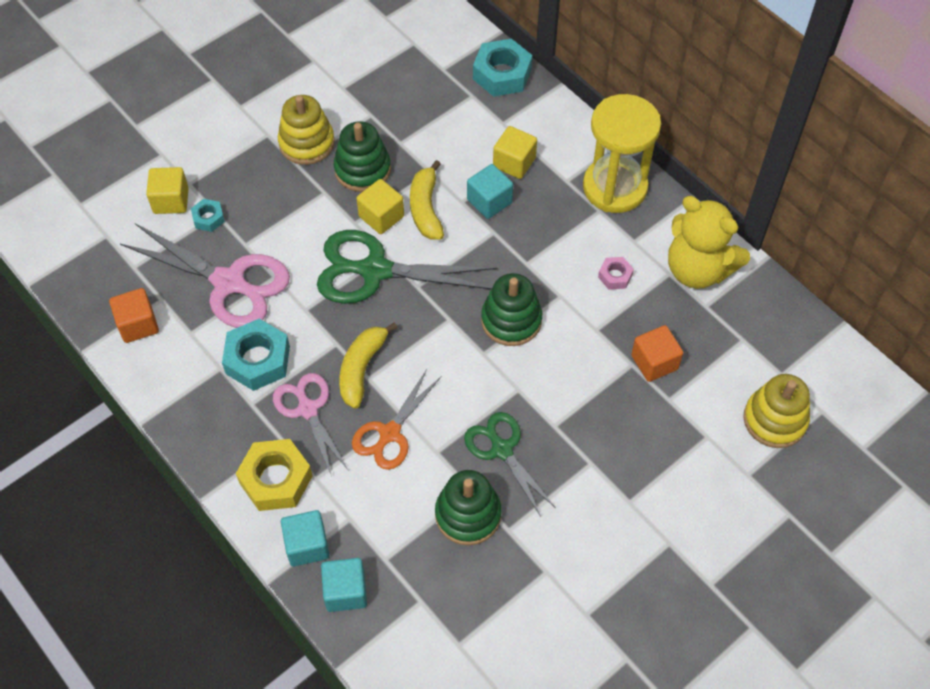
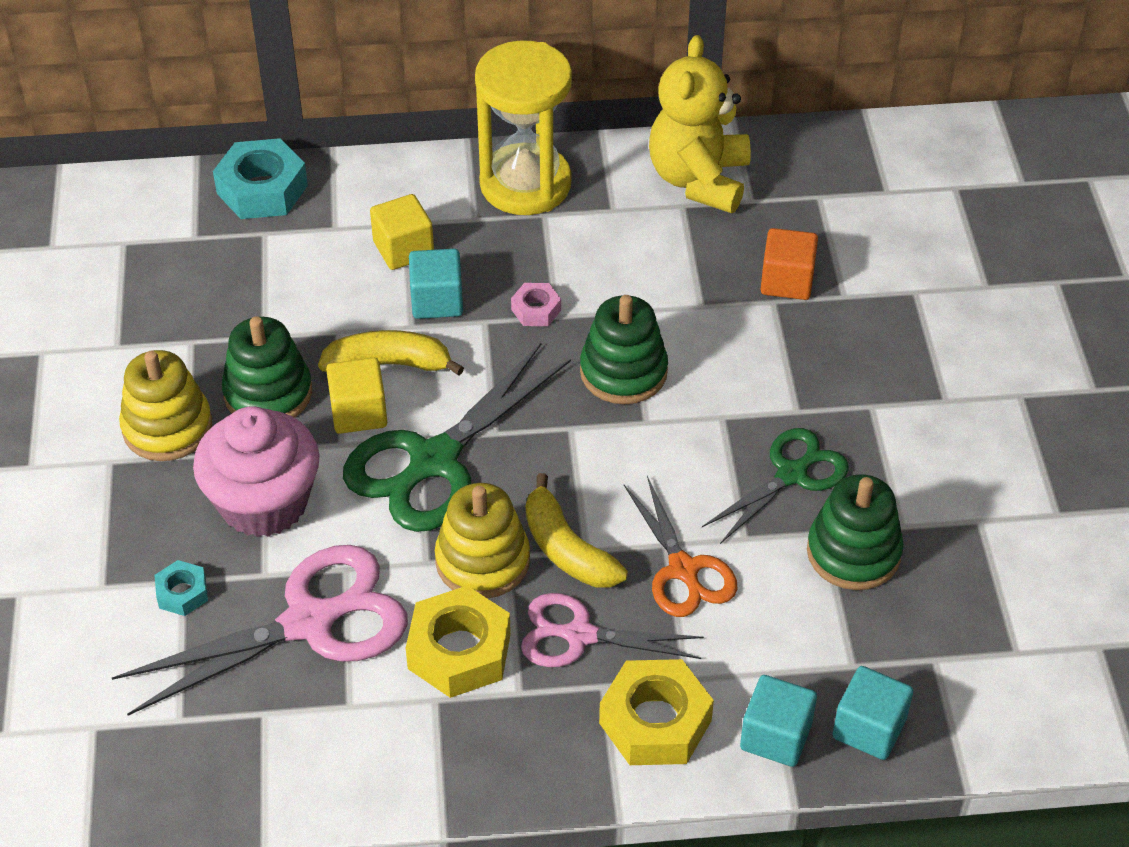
camera: 55 degrees left, 10 degrees down
orange cube [109,288,159,343] -> none
yellow cube [146,167,189,214] -> none
turquoise nut [222,319,290,391] -> yellow nut [406,586,511,698]
yellow banana [410,160,444,240] -> yellow banana turned 150 degrees clockwise [318,330,464,376]
green scissors [464,412,556,516] -> green scissors turned 135 degrees clockwise [702,428,849,544]
pink nut [598,257,634,289] -> pink nut moved to [511,283,561,326]
yellow teddy bear [668,196,750,289] -> yellow teddy bear turned 120 degrees clockwise [649,35,751,213]
yellow stacking toy [743,374,810,448] -> yellow stacking toy moved to [435,483,530,599]
none -> pink cupcake [193,406,320,537]

